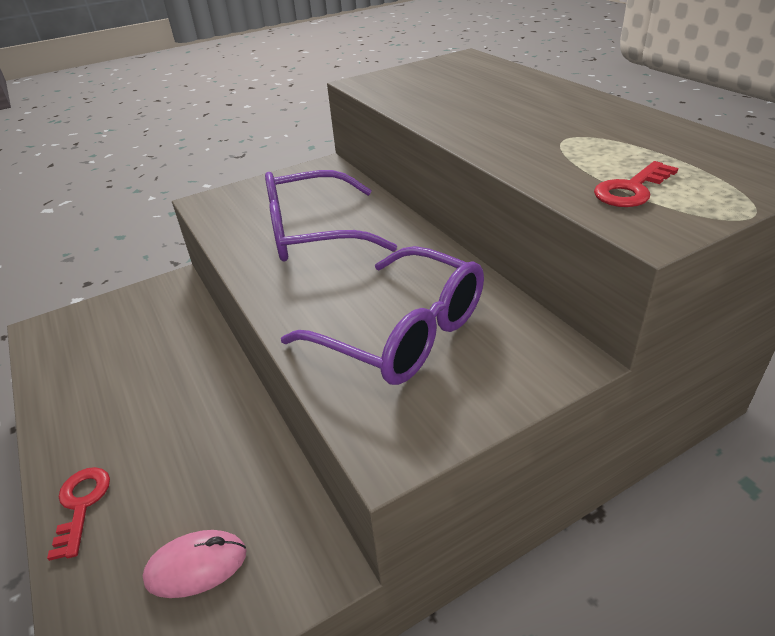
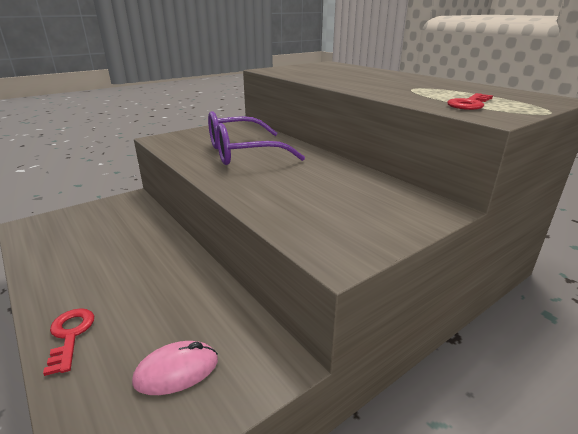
camera: 10 degrees left, 10 degrees down
purple glasses [281,246,484,385] -> none

